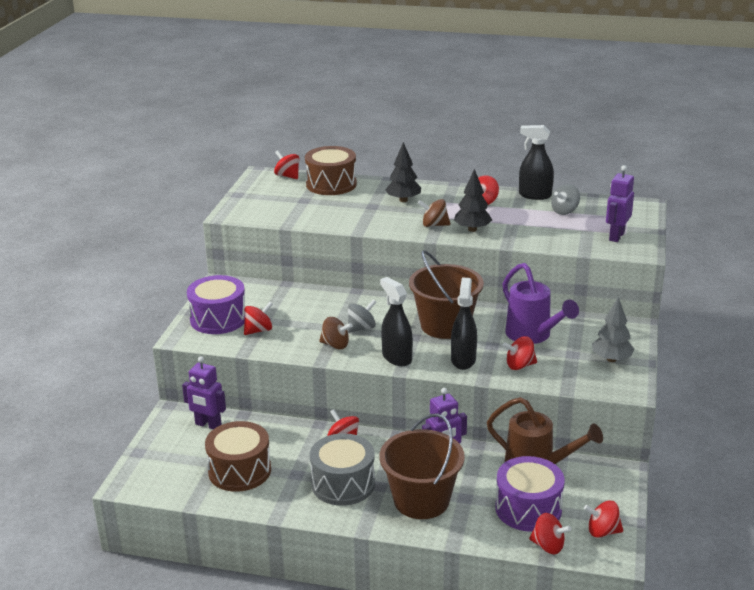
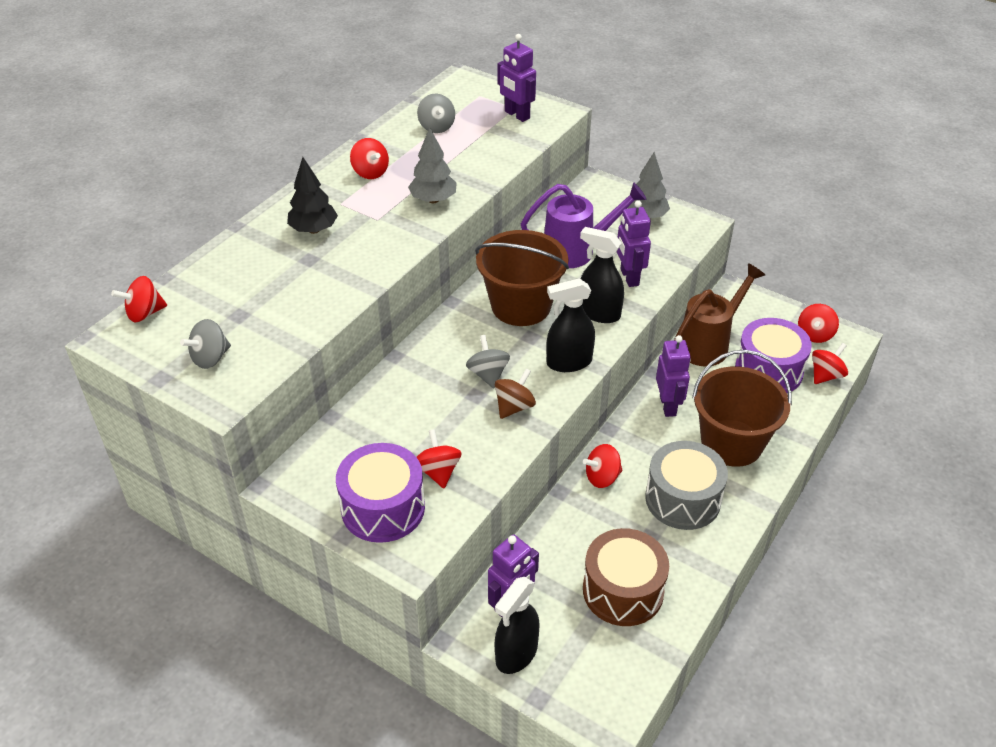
camera: 70 degrees left, 15 degrees up
brown drum [305,146,357,195] -> none
brown spinning top [418,199,451,227] -> none
black tree [454,169,492,232] -> grey tree [408,127,457,203]
red spinning top [503,336,537,370] -> purple robot [617,200,651,287]
black spray bottle [519,125,554,200] -> black spray bottle moved to [495,577,539,674]
none -> grey spinning top [180,319,231,369]

